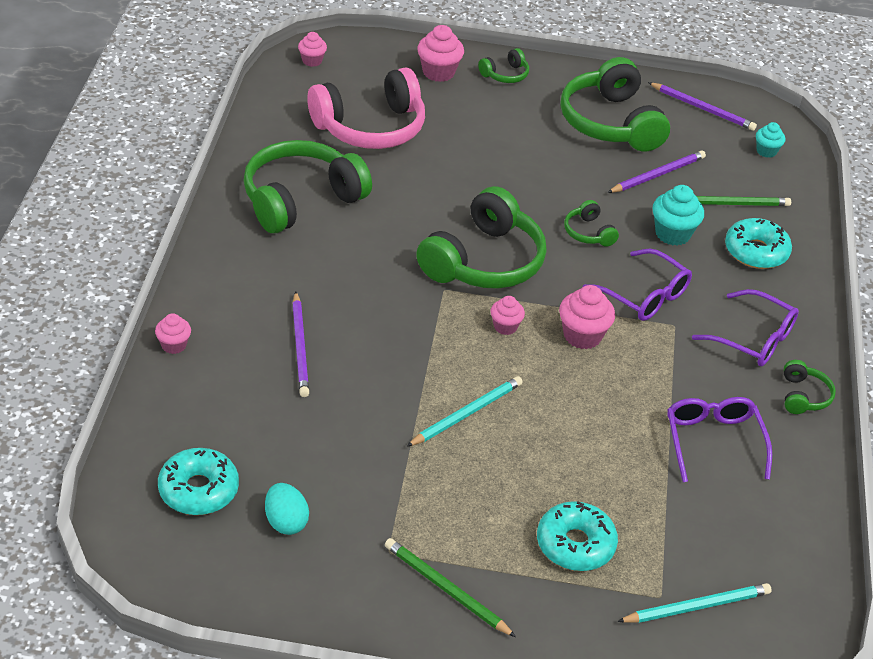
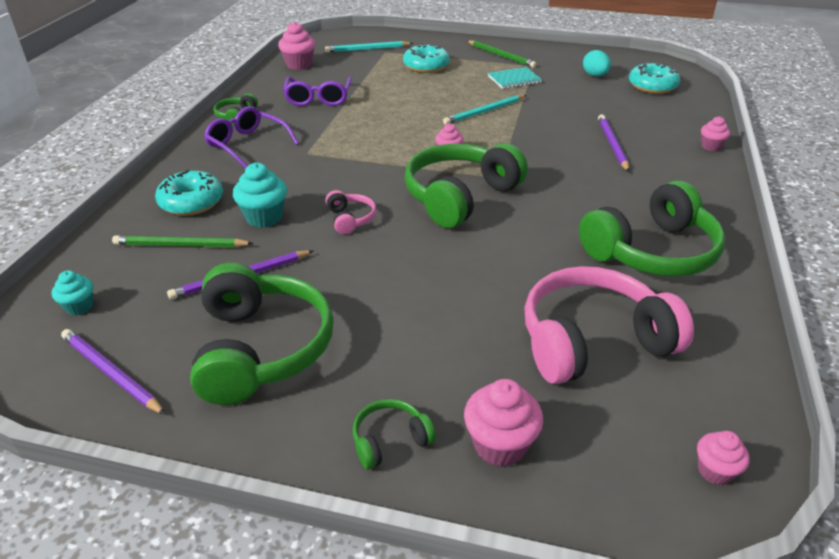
camera: 170 degrees left, 5 degrees down
pink cupcake [559,285,615,349] -> pink cupcake moved to [278,22,315,70]
green headphones [564,200,619,247] -> pink headphones [325,190,377,235]
purple glasses [583,249,692,321] -> none
none -> turquoise notebook [488,67,542,89]

